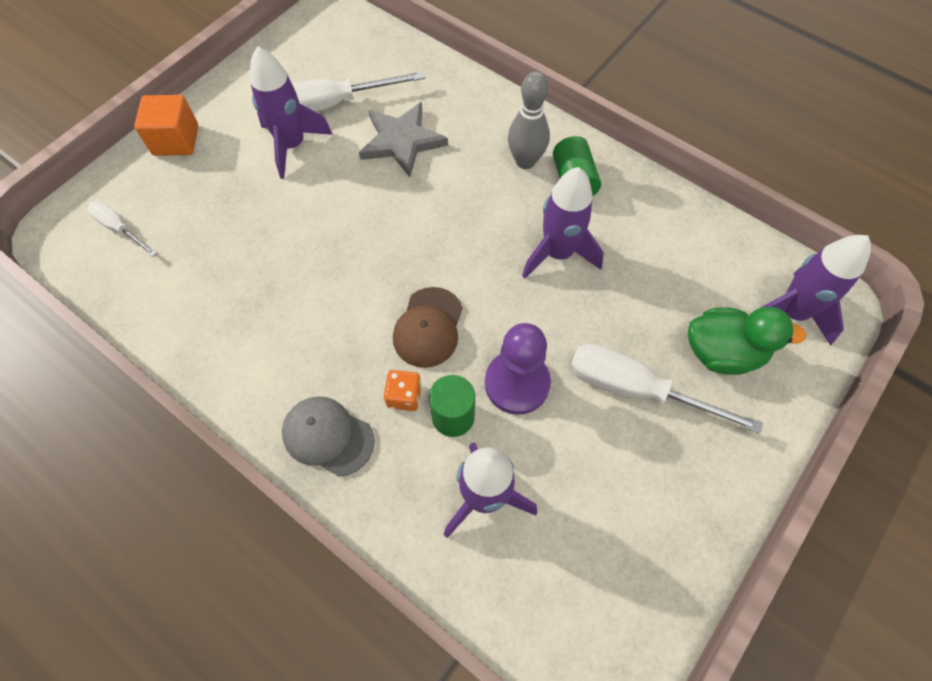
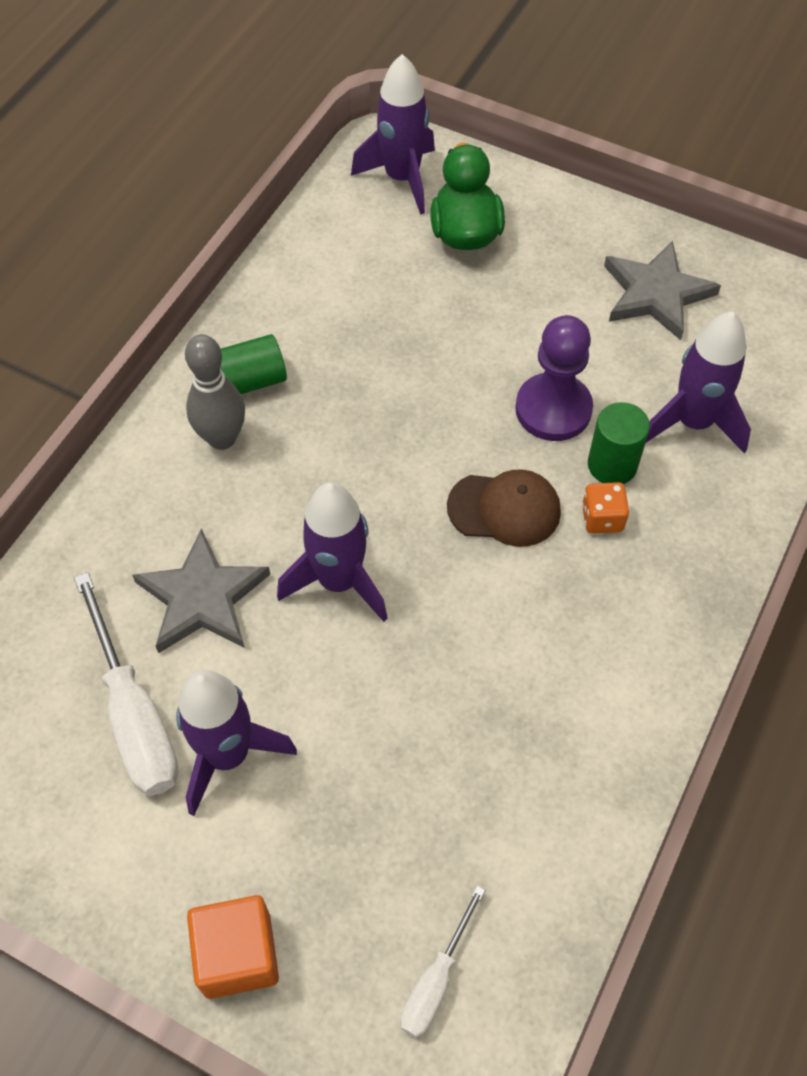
camera: 100 degrees left, 5 degrees down
grey cap [282,396,375,477] -> none
purple rocket [522,167,604,279] -> purple rocket moved to [277,482,388,622]
white screwdriver [570,343,763,434] -> none
none -> grey star [604,241,721,340]

